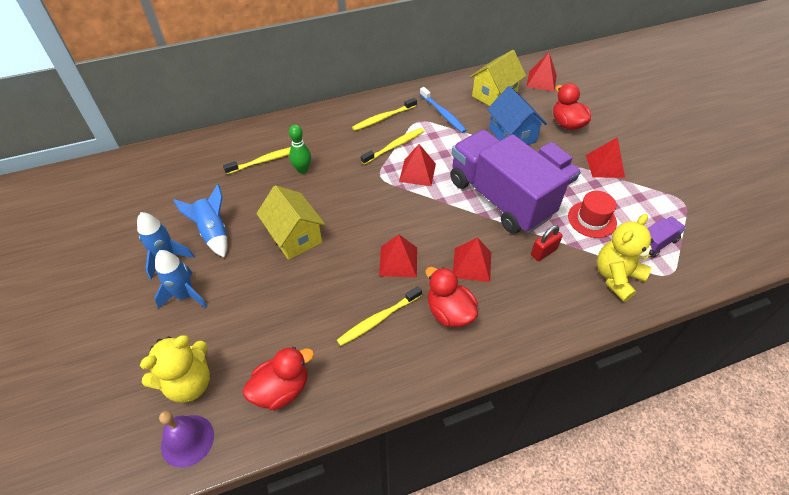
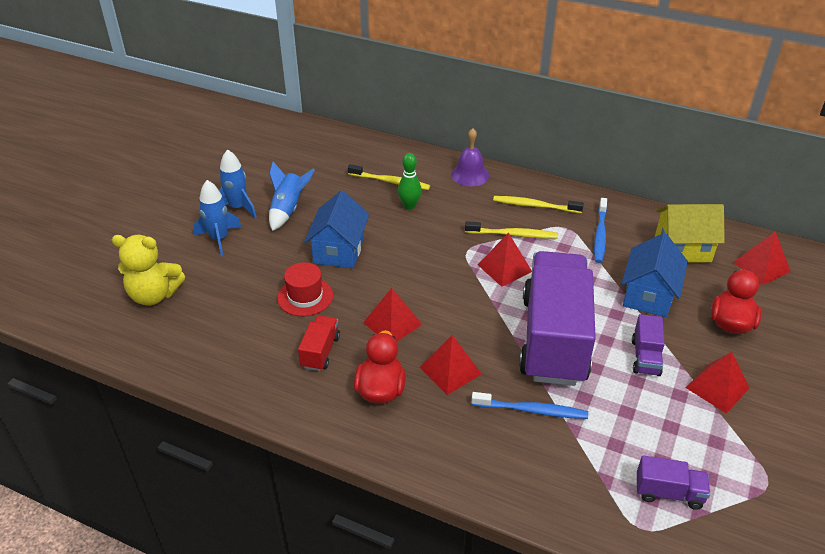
camera: 45 degrees right, 10 degrees down
purple bell [159,411,214,468] -> purple bell moved to [451,128,489,186]
red duck [243,347,314,410] -> none
yellow house [256,185,326,260] -> blue house [304,190,369,269]
yellow toothbrush [337,286,422,346] -> red truck [298,315,340,371]
red padlock [531,225,563,261] -> blue toothbrush [471,392,588,419]
red hat [568,191,617,238] -> red hat moved to [277,262,333,316]
yellow teddy bear [597,214,654,302] -> none

